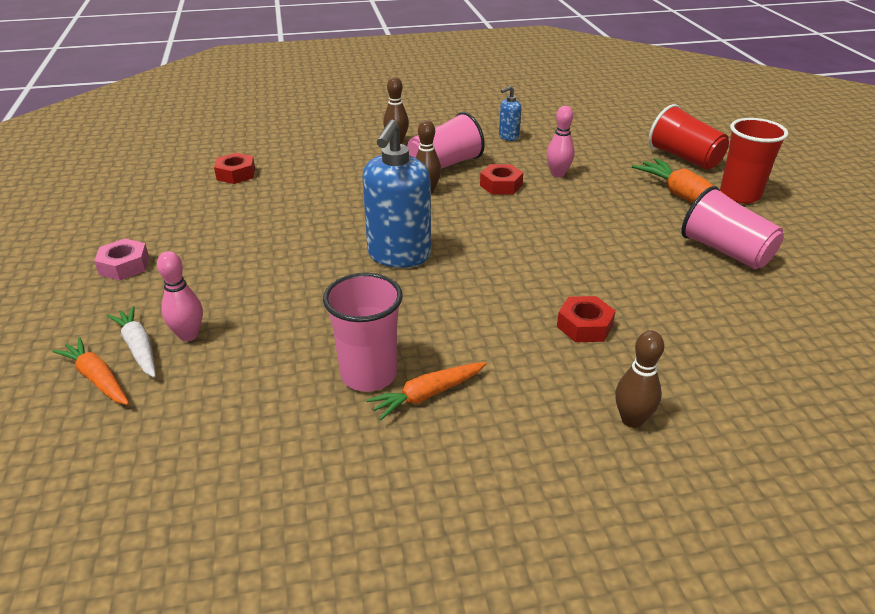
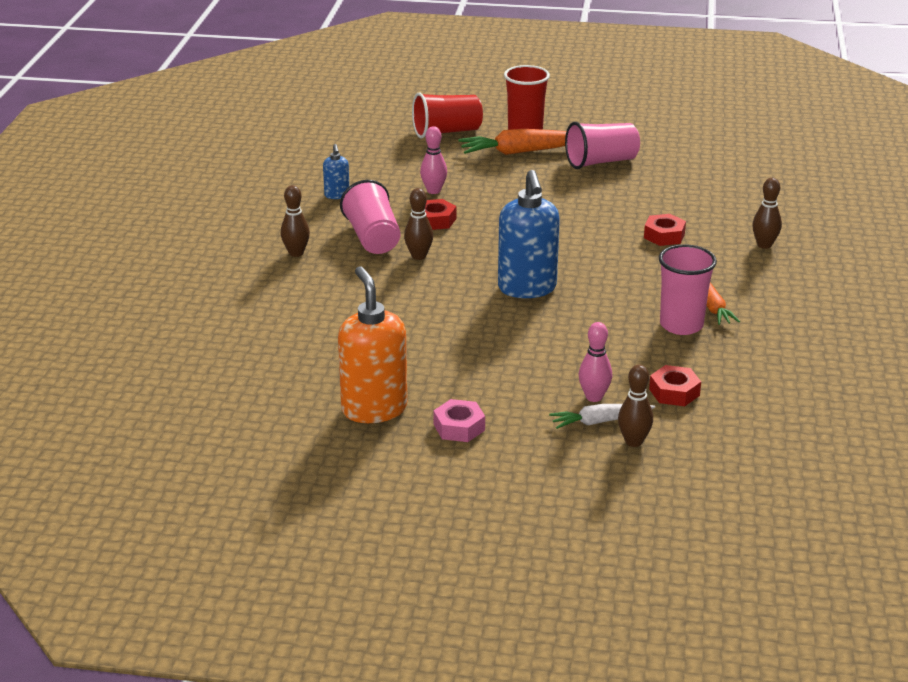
camera: 70 degrees left, 5 degrees down
orange carrot [52,337,129,405] -> brown bowling pin [618,365,653,447]
red nut [214,153,255,184] -> red nut moved to [649,365,701,406]
blue soap dispenser [362,120,431,268] -> blue soap dispenser turned 45 degrees clockwise [498,170,560,298]
none -> orange soap dispenser [338,266,407,423]

